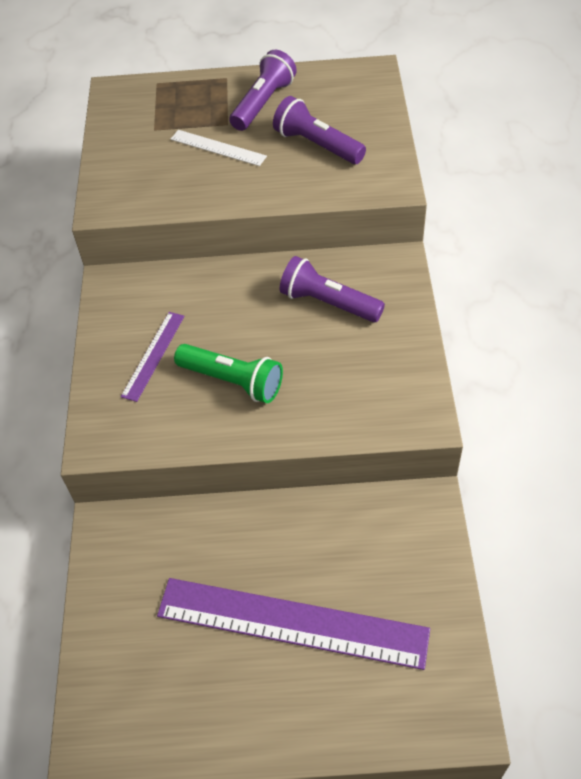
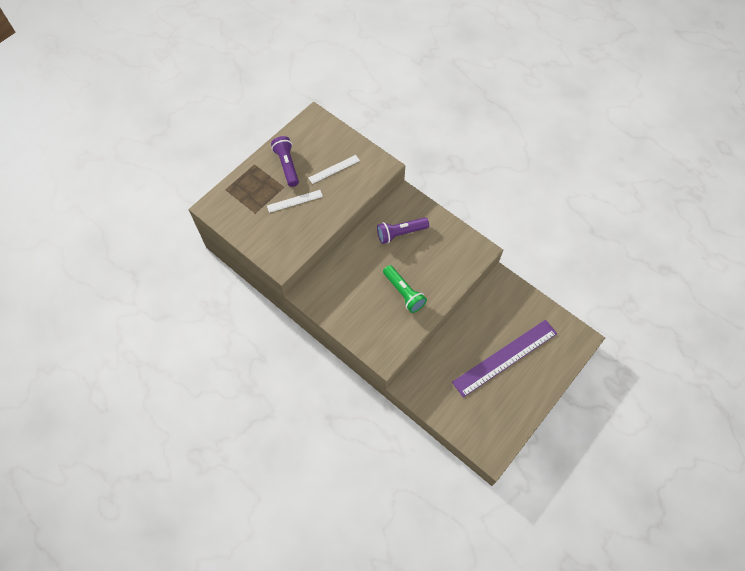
camera: 50 degrees left, 10 degrees up
purple ruler [121,312,185,402] -> none
green flashlight [174,344,283,403] -> green flashlight turned 75 degrees clockwise [383,265,427,313]
purple flashlight [273,96,366,164] -> white ruler [308,155,360,184]

